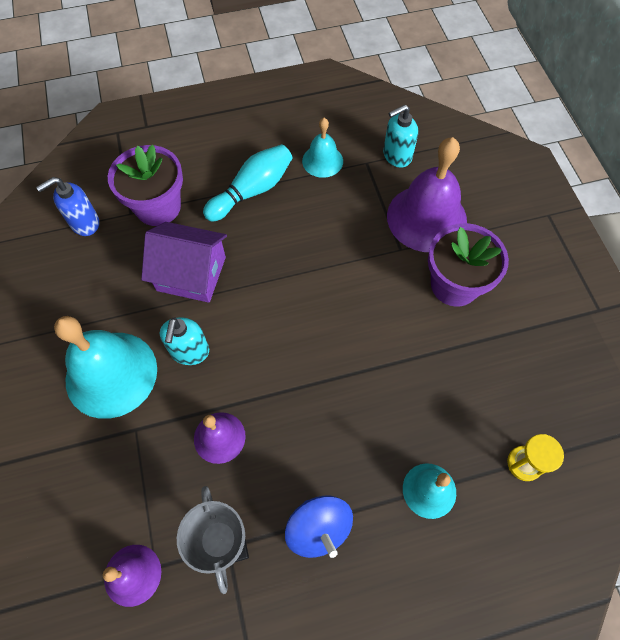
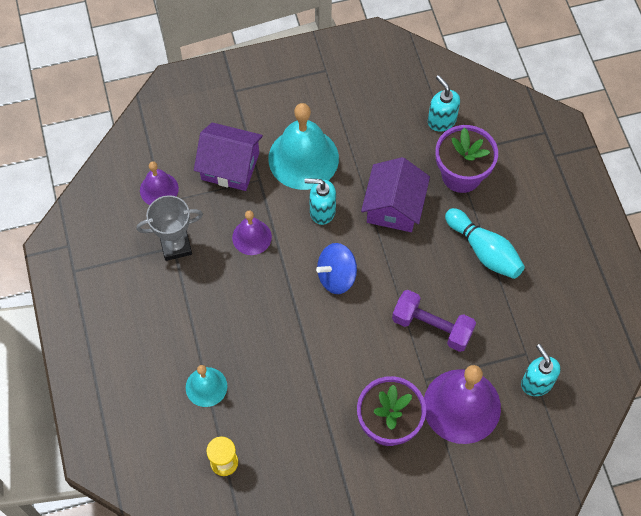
camera: 90 degrees right, 0 degrees up
blue soap dispenser [36,177,99,236] -> turquoise soap dispenser [428,75,460,132]
blue spinning top [285,496,353,558] -> blue spinning top moved to [316,243,357,294]
turquoise bell [302,118,343,178] -> none
none -> purple house [194,122,263,191]
none -> purple dumbbell [392,290,476,352]

